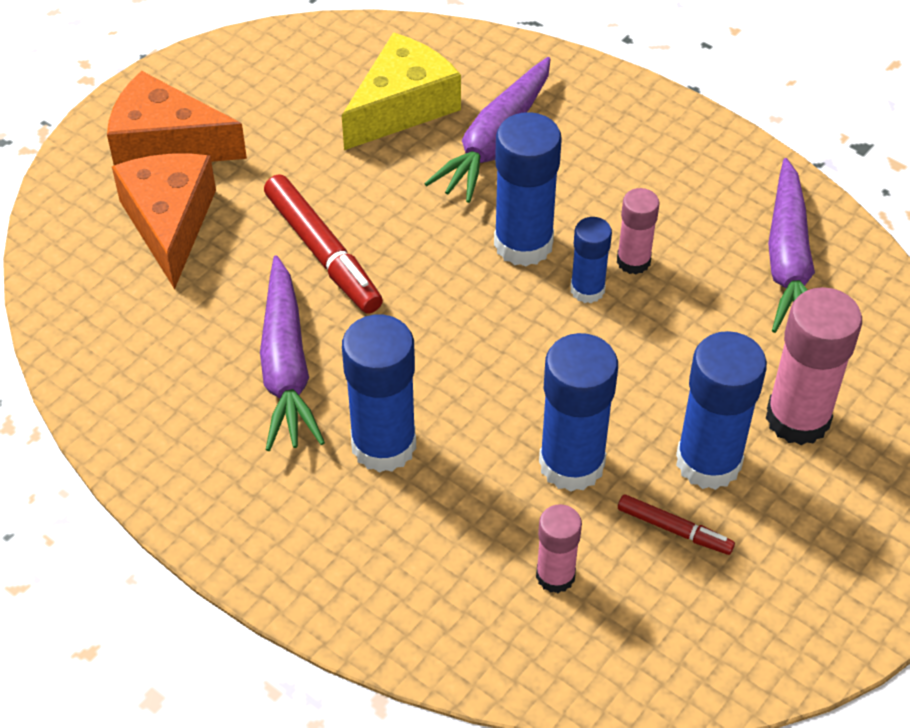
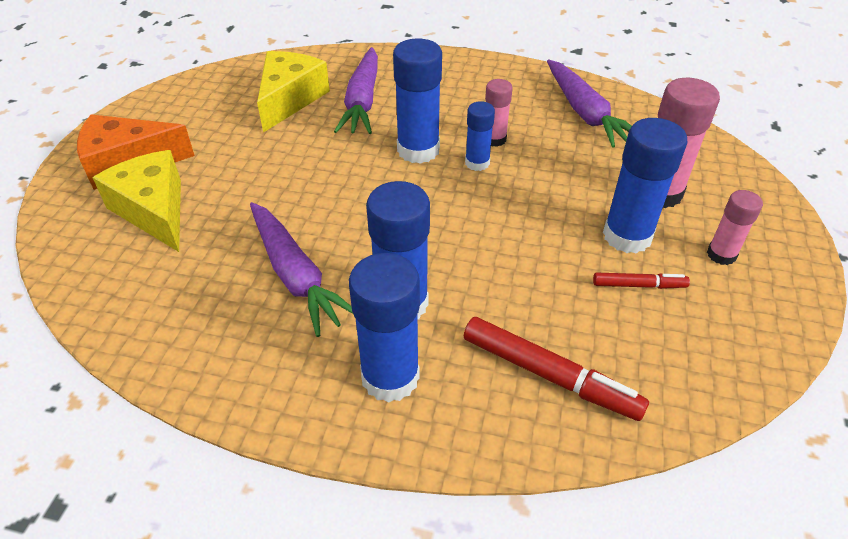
camera: 25 degrees left, 5 degrees down
orange cheese [112,154,216,289] -> yellow cheese [92,150,181,252]
red marker [264,174,383,313] -> red marker moved to [464,317,649,421]
pink glue stick [536,504,582,593] -> pink glue stick moved to [707,190,763,265]
blue glue stick [539,333,618,492] -> blue glue stick moved to [349,253,420,403]

